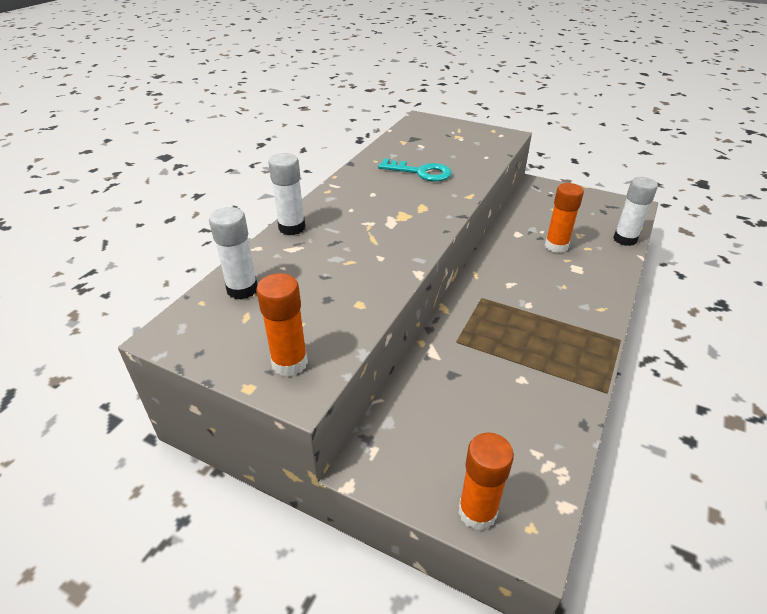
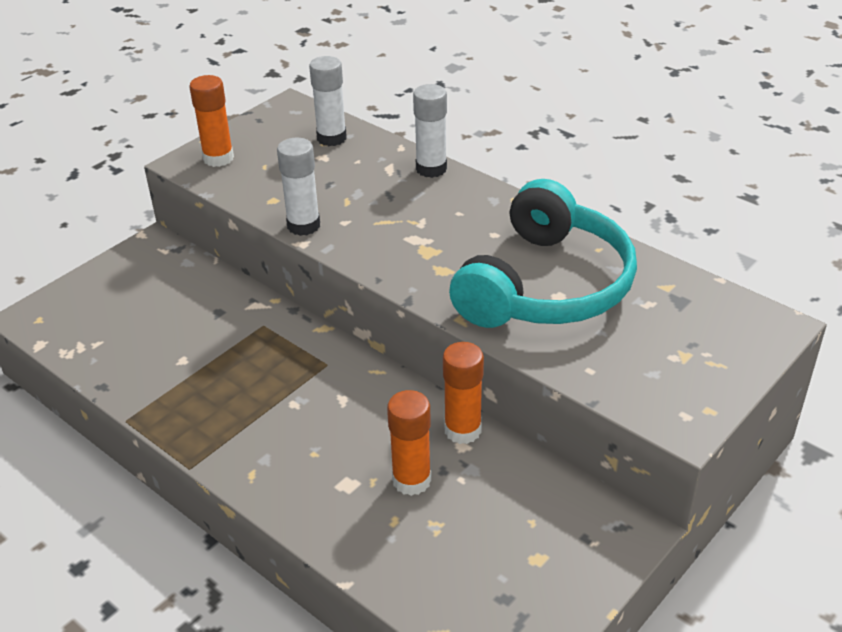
camera: 105 degrees right, 0 degrees up
turquoise key [378,158,452,181] -> turquoise headphones [449,179,637,328]
orange glue stick [459,433,514,531] -> orange glue stick moved to [443,342,484,444]
white glue stick [613,177,658,246] -> white glue stick moved to [277,137,320,236]

